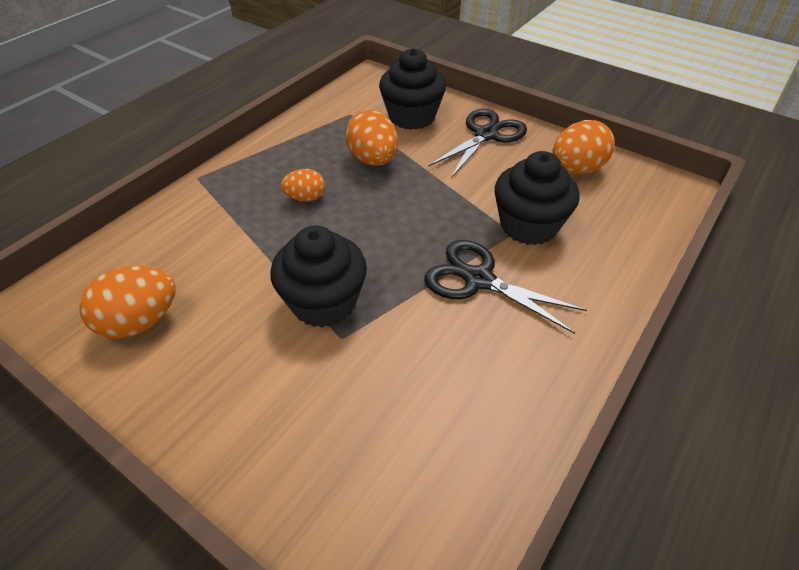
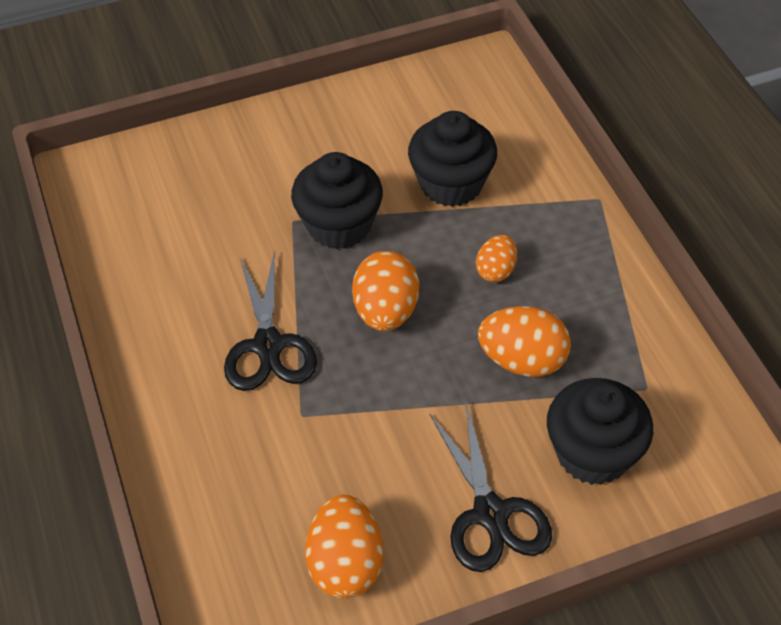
camera: 125 degrees right, 5 degrees up
orange egg [79,266,176,339] -> orange egg moved to [352,251,419,331]
black scissors [424,240,587,334] -> black scissors turned 105 degrees clockwise [224,251,317,391]
black cupcake [495,151,580,245] -> black cupcake moved to [408,111,497,207]

